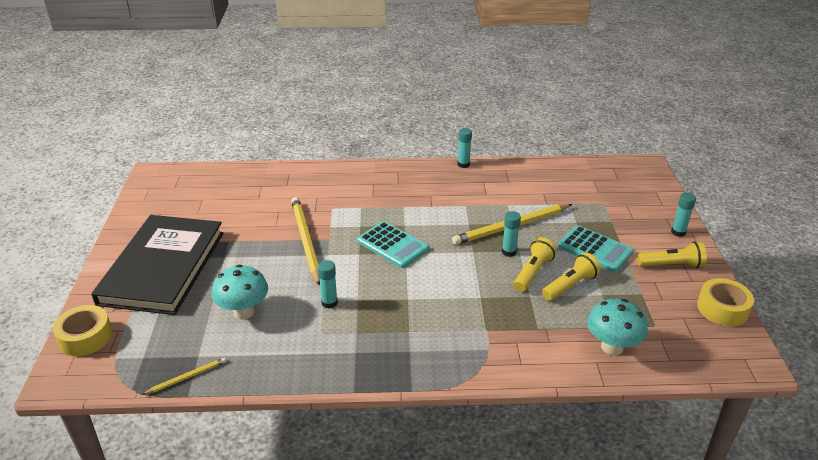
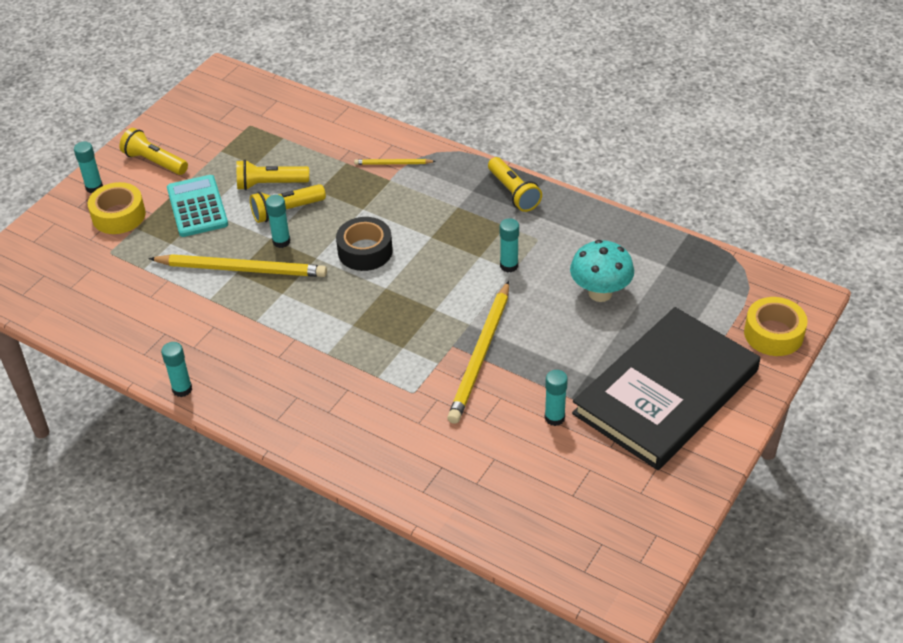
camera: 145 degrees left, 10 degrees up
yellow pencil [142,357,226,395] -> yellow pencil moved to [354,159,436,165]
turquoise calculator [357,221,429,268] -> none
turquoise mushroom [587,299,648,355] -> none
yellow tape [697,278,754,326] -> yellow tape moved to [88,182,146,234]
none -> black tape [336,217,393,271]
none -> yellow flashlight [488,157,542,212]
none -> turquoise glue stick [545,370,568,426]

